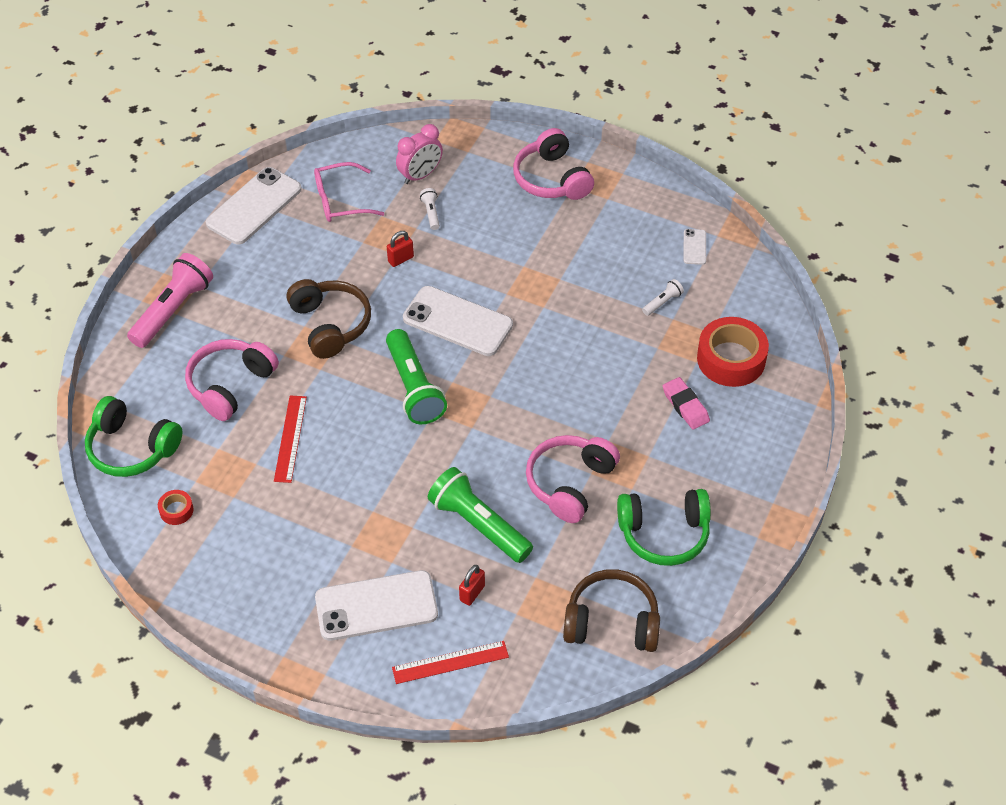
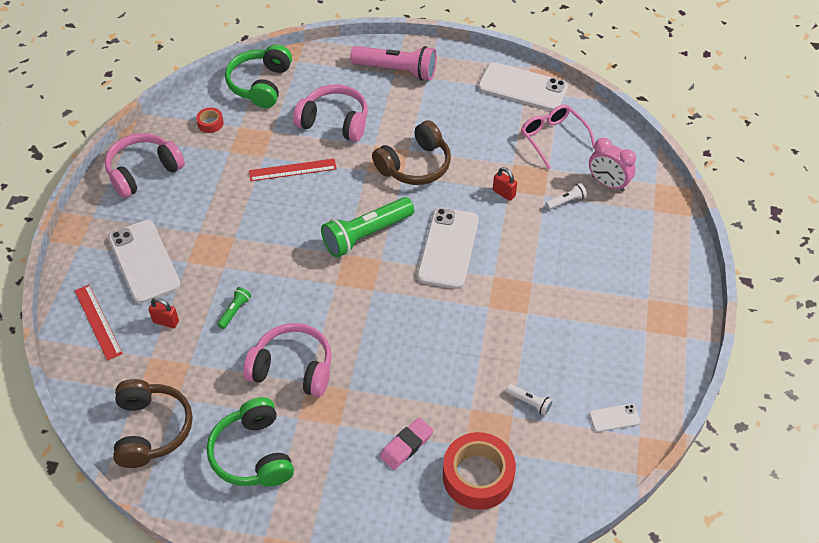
camera: 75 degrees right, 0 degrees up
green flashlight [428,467,533,563] -> green flashlight [217,287,251,329], size x0.44
pink headphones [513,128,594,200] -> pink headphones moved to [105,133,185,198]

